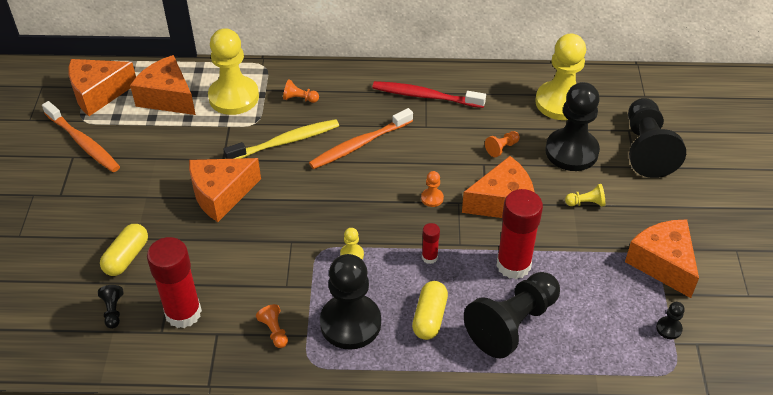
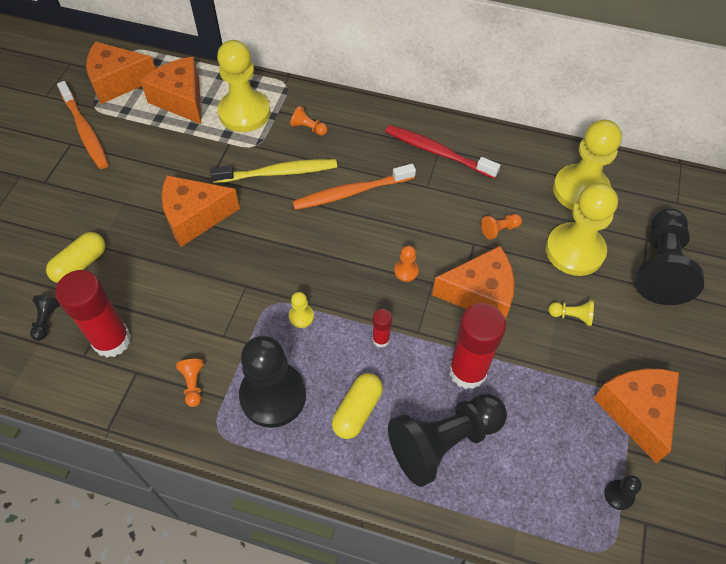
camera: 15 degrees right, 10 degrees up
black pawn [545,82,600,171] -> yellow pawn [546,183,618,276]

